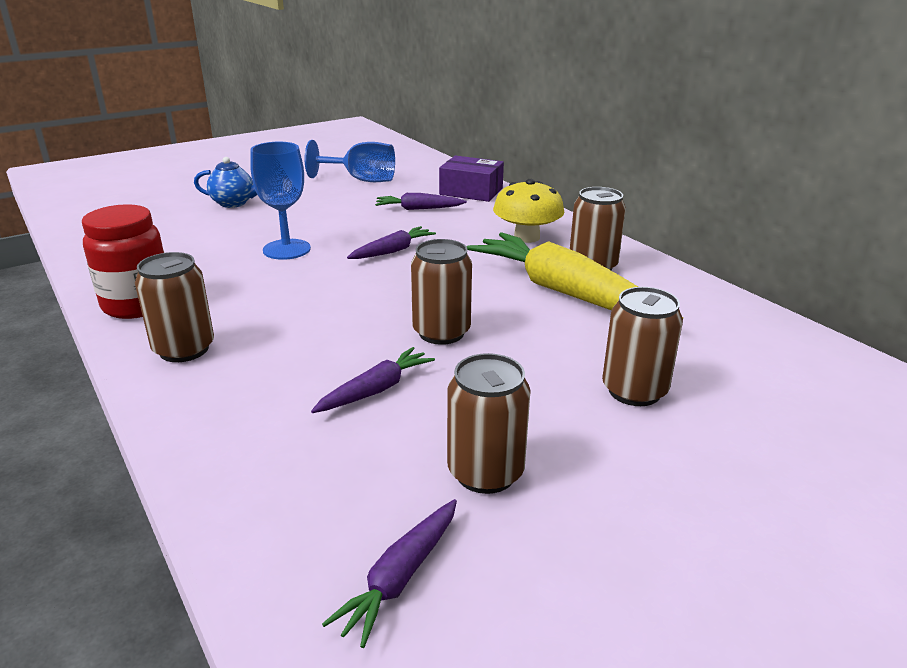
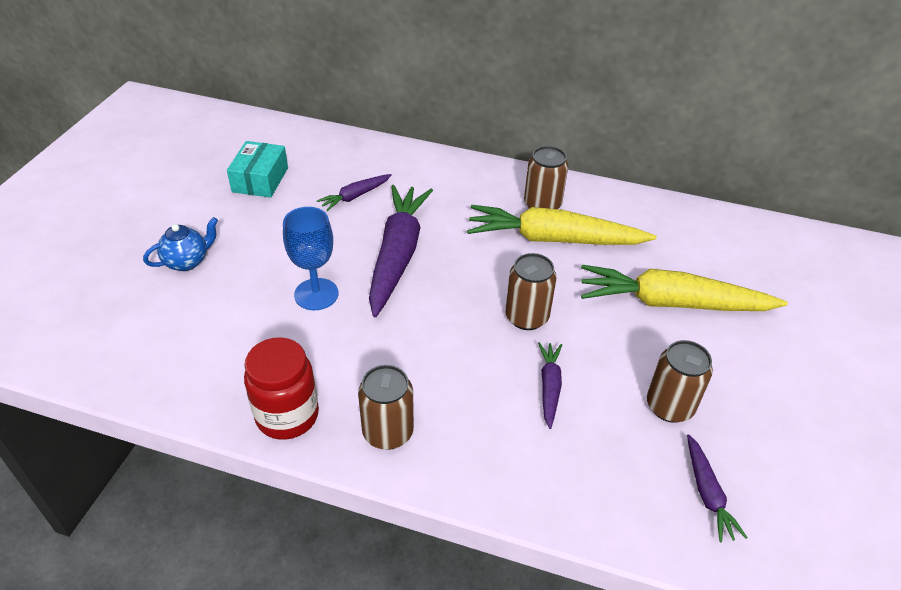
camera: 40 degrees left, 15 degrees up
blue goblet [305,140,395,182] -> turquoise box [227,141,288,198]
purple carrot [347,226,436,259] -> purple carrot [369,185,433,317], size x2.10
purple box [439,156,504,202] -> none
yellow mushroom [493,179,564,243] -> none
brown can [602,287,683,406] -> yellow carrot [581,265,788,311]

